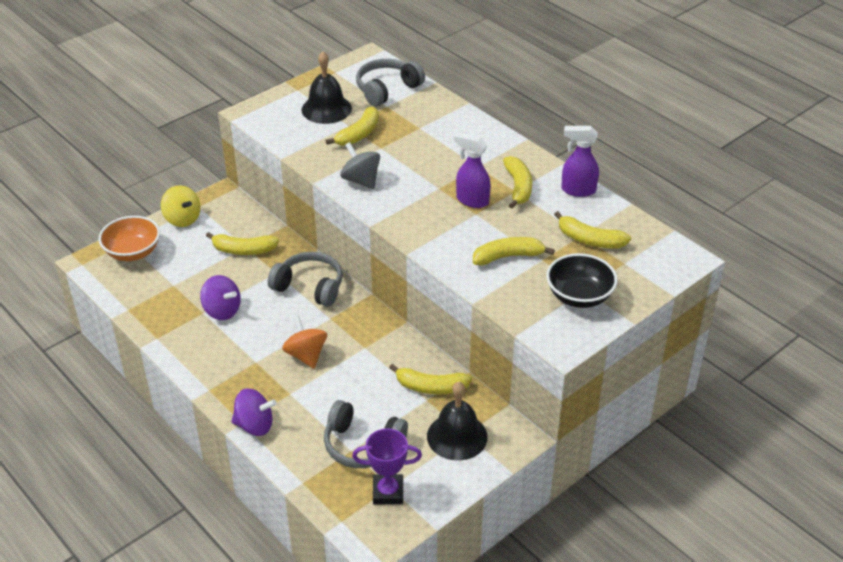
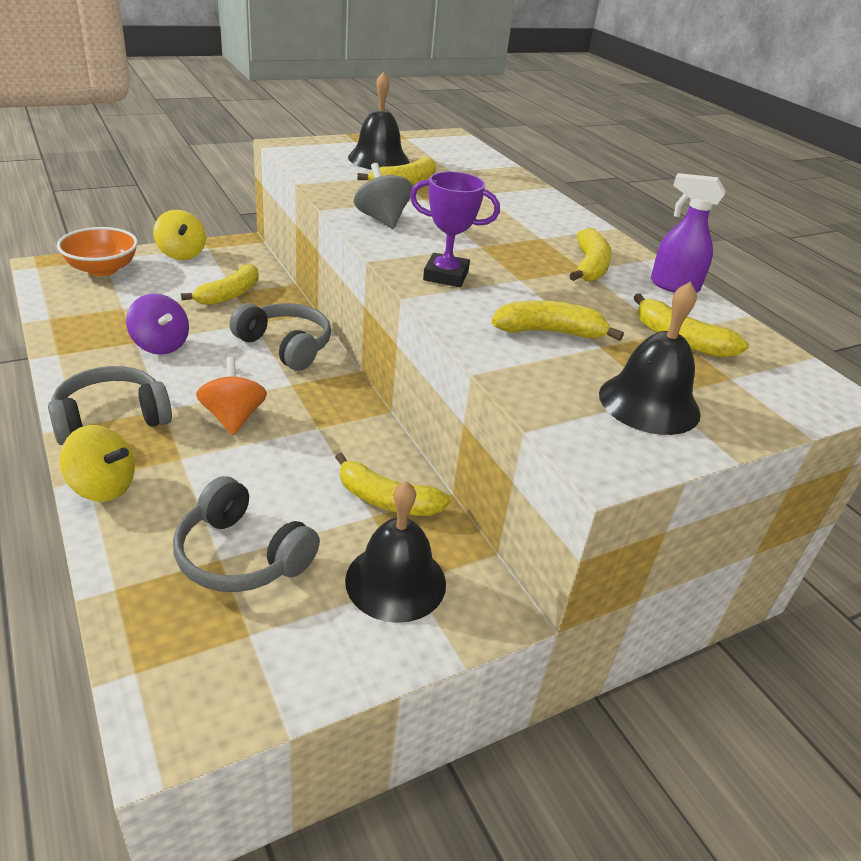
camera: 10 degrees right, 5 degrees down
yellow banana [206,232,279,255] -> yellow banana turned 75 degrees counterclockwise [181,264,259,305]
purple spinning top [231,388,277,436] -> yellow spinning top [60,425,135,502]
purple trophy [352,428,422,504] -> purple trophy moved to [410,171,500,287]
grey headphones [356,59,425,106] -> grey headphones moved to [48,366,172,445]
purple spray bottle [454,132,491,208] -> none
black bowl [546,253,618,308] -> black bell [599,281,701,435]

